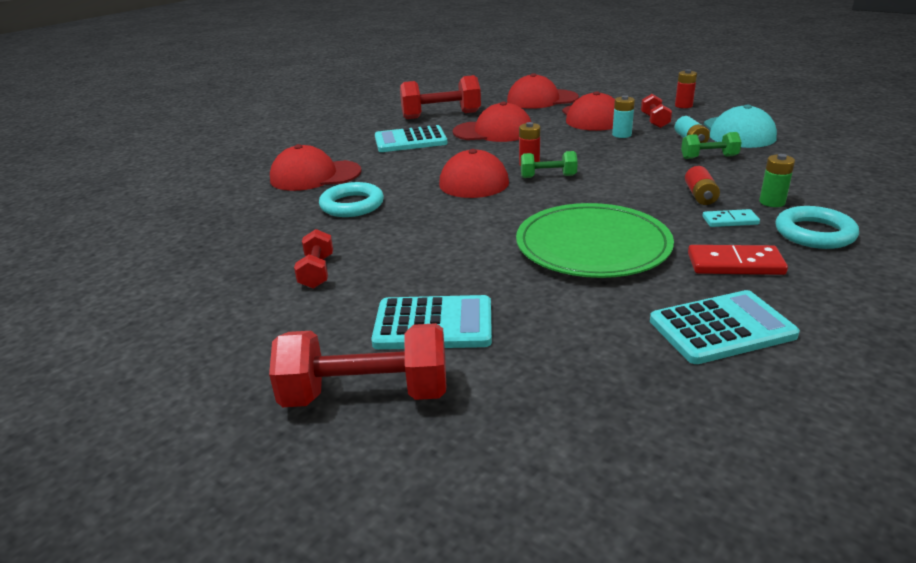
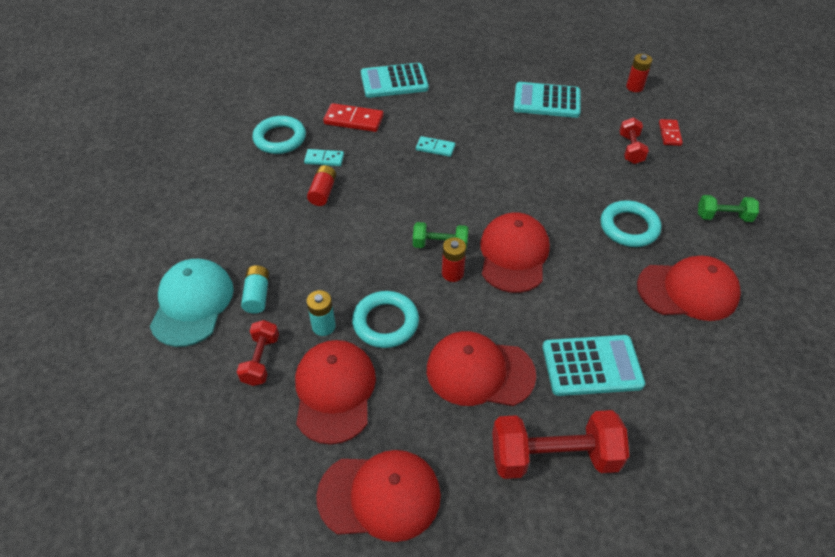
camera: 175 degrees left, 20 degrees up
red dumbbell [269,323,446,407] -> none
green plate [516,203,674,278] -> turquoise domino [416,136,455,157]
red battery [675,69,697,108] -> red battery moved to [626,54,652,92]
green dumbbell [681,132,742,159] -> green dumbbell moved to [698,195,759,222]
green battery [759,154,795,207] -> none
none -> turquoise ring [352,291,419,348]
none -> red domino [659,119,683,146]

